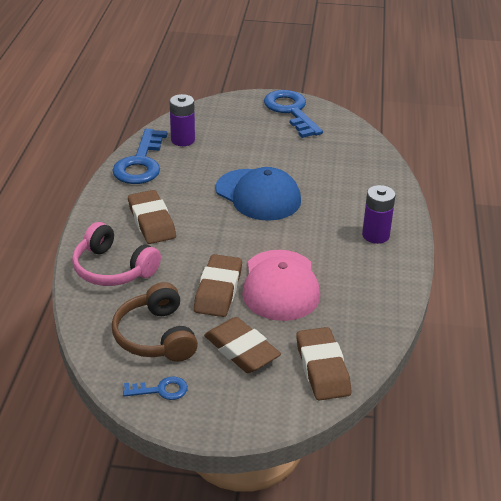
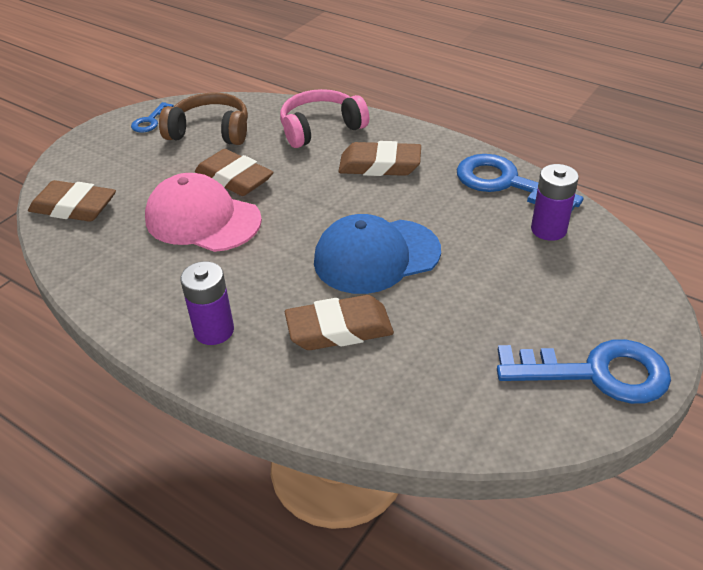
camera: 120 degrees right, 5 degrees up
brown eraser [204,317,281,373] -> brown eraser moved to [285,295,394,350]

